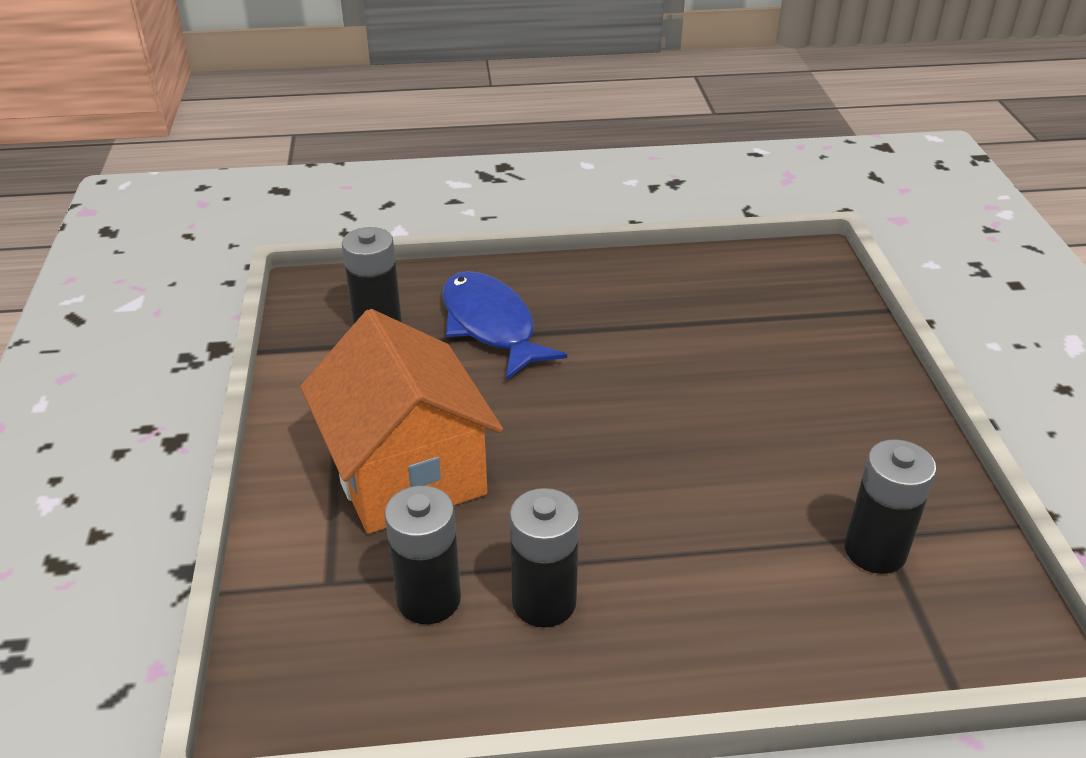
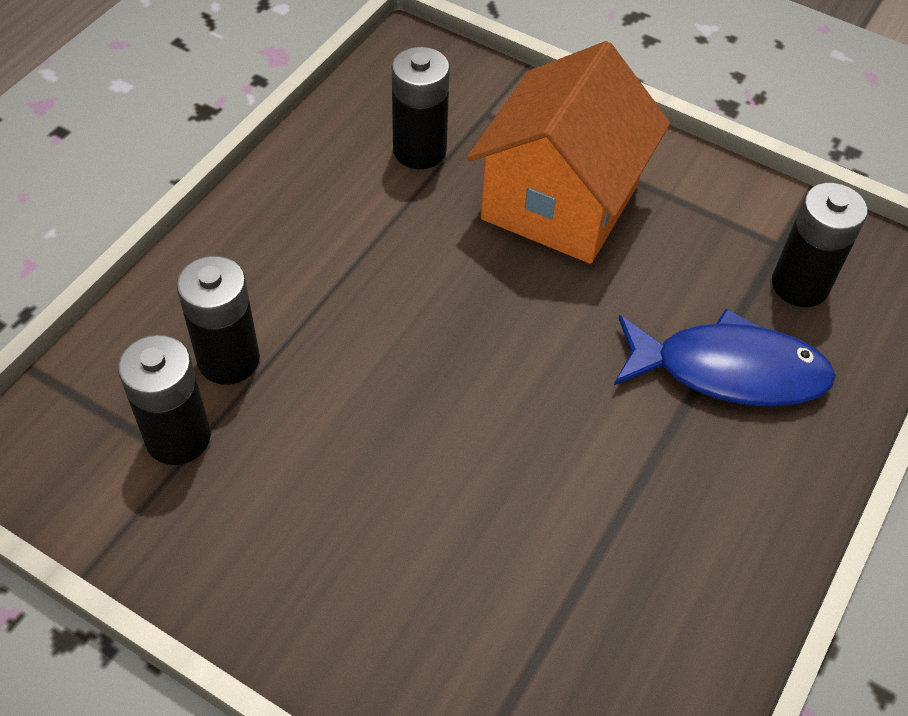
camera: 125 degrees right, 15 degrees up
orange house [300,309,503,534] -> orange house turned 75 degrees counterclockwise [467,41,670,264]
black battery [510,488,579,628] -> black battery moved to [177,256,260,385]

